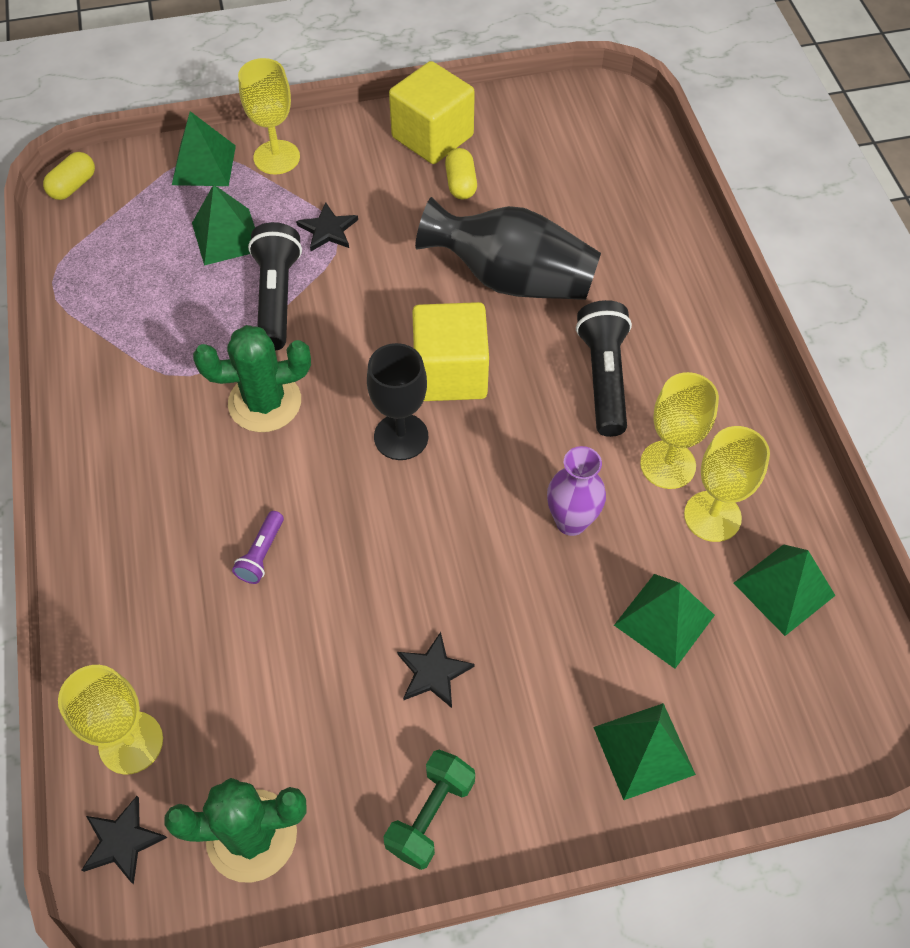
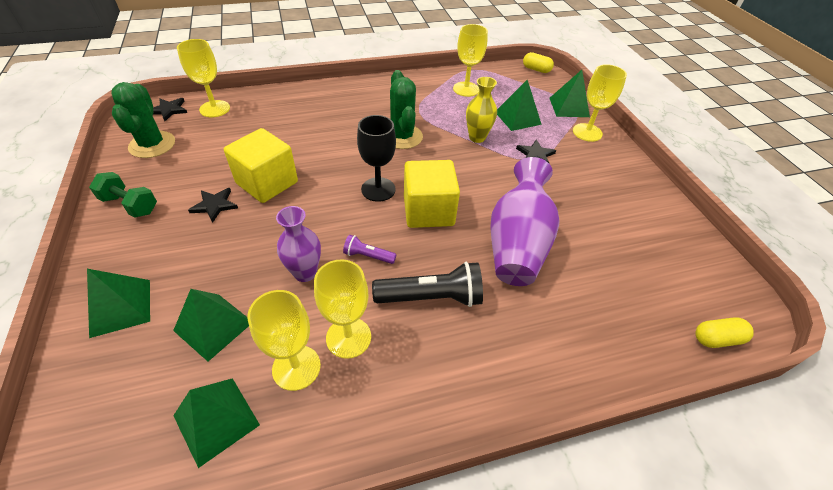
camera: 85 degrees right, 10 degrees down
purple flashlight [232,511,284,584] -> purple flashlight moved to [343,235,397,264]
black flashlight [248,222,302,351] -> yellow vase [466,77,497,143]
yellow cube [389,61,475,164] -> yellow cube moved to [224,128,298,203]
black vase [415,197,601,300] -> purple vase [490,157,559,286]
yellow capsule [445,148,477,199] -> yellow capsule moved to [695,317,754,348]
none -> yellow goblet [453,24,488,97]

